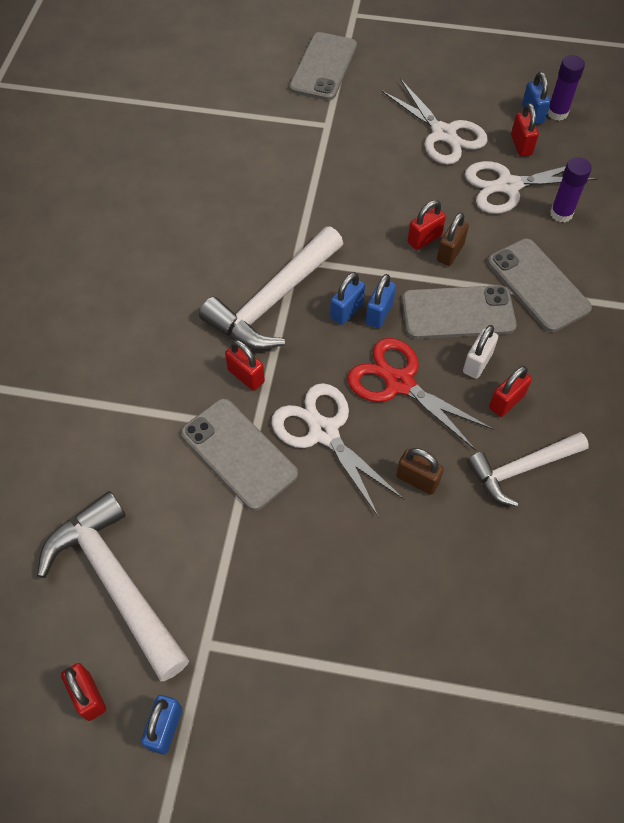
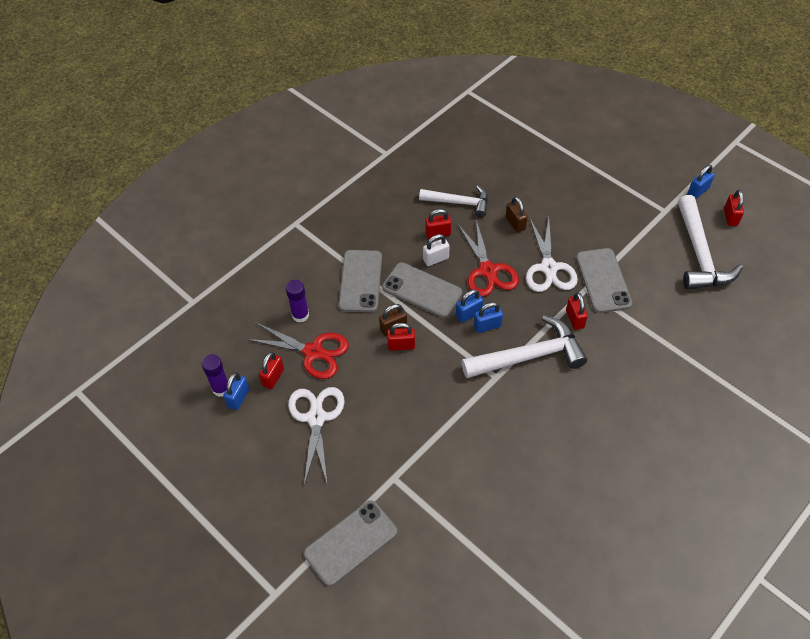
camera: 145 degrees left, 5 degrees down
white scissors [465,161,598,214] -> red scissors [246,322,349,379]

